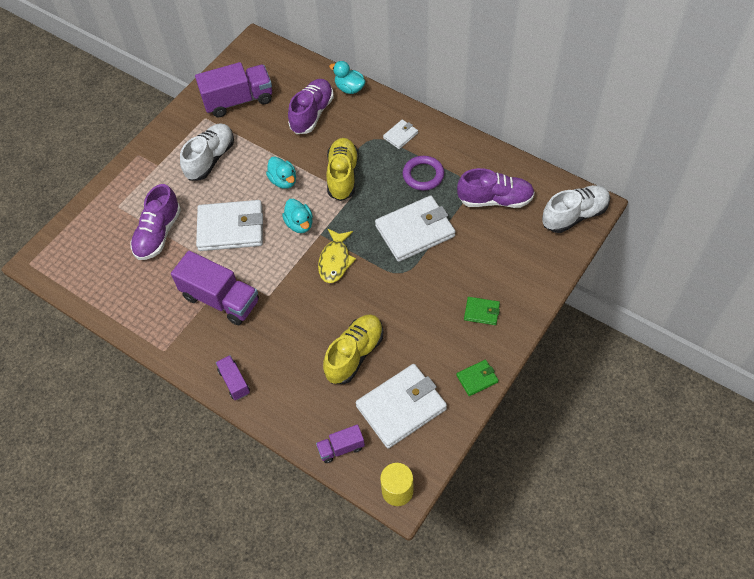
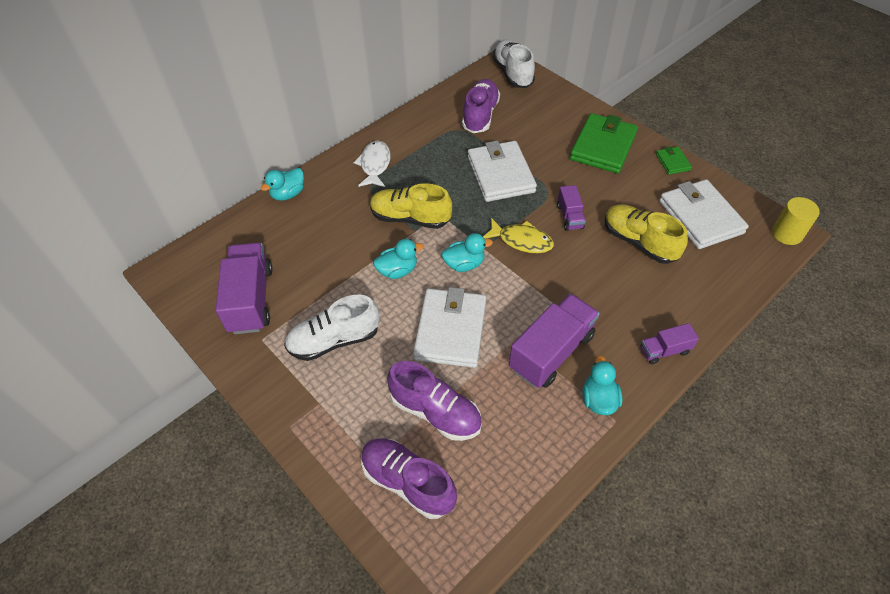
camera: 80 degrees left, 5 degrees down
white shoe [180,123,234,181] -> white shoe turned 60 degrees counterclockwise [284,295,379,361]
purple shoe [288,79,334,134] -> purple shoe moved to [361,438,457,519]
purple truck [316,424,365,463] -> purple truck moved to [557,185,586,231]
white wallet [383,120,418,149] -> white fish [354,140,390,187]
purple ring [403,156,444,190] -> none
green wallet [464,297,500,325] -> green wallet [570,113,638,173], size x2.12
none -> turquoise duck [582,356,623,415]

